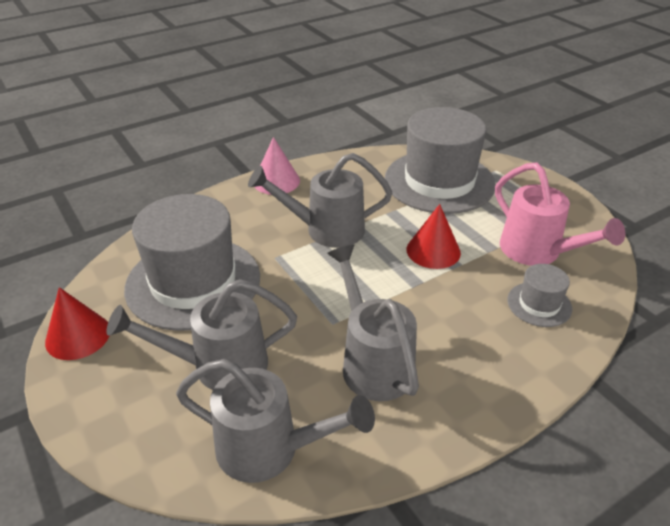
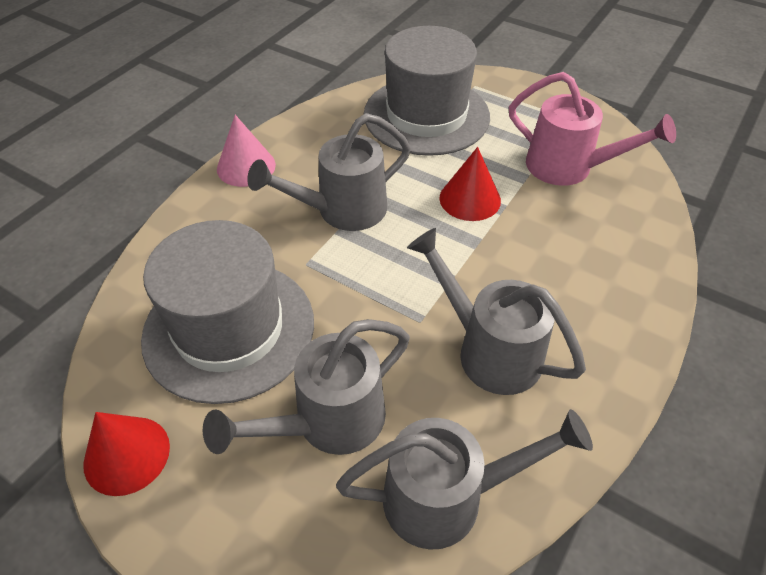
camera: 25 degrees left, 10 degrees up
grey hat [507,264,572,327] -> none

